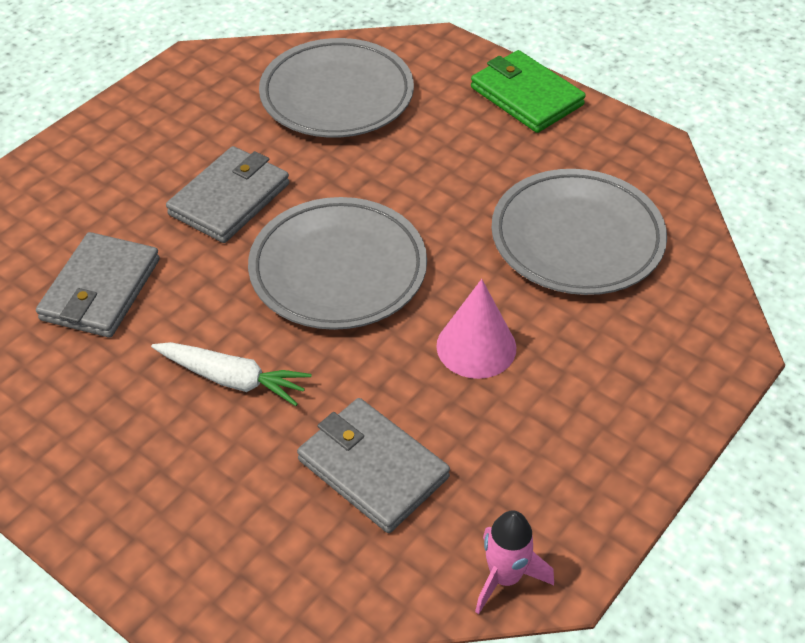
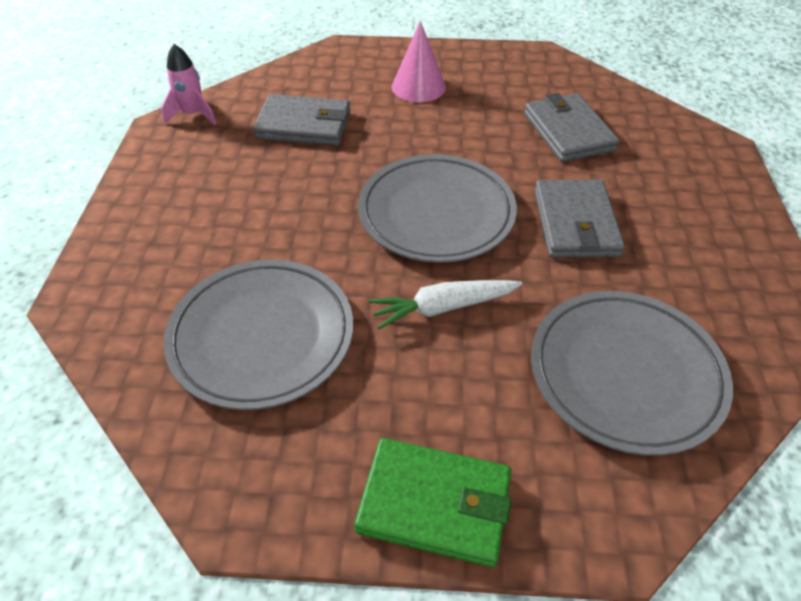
camera: 145 degrees right, 0 degrees up
white carrot [151,342,311,406] -> white carrot moved to [369,280,522,329]
pink cone [436,279,516,379] -> pink cone moved to [392,21,446,102]

